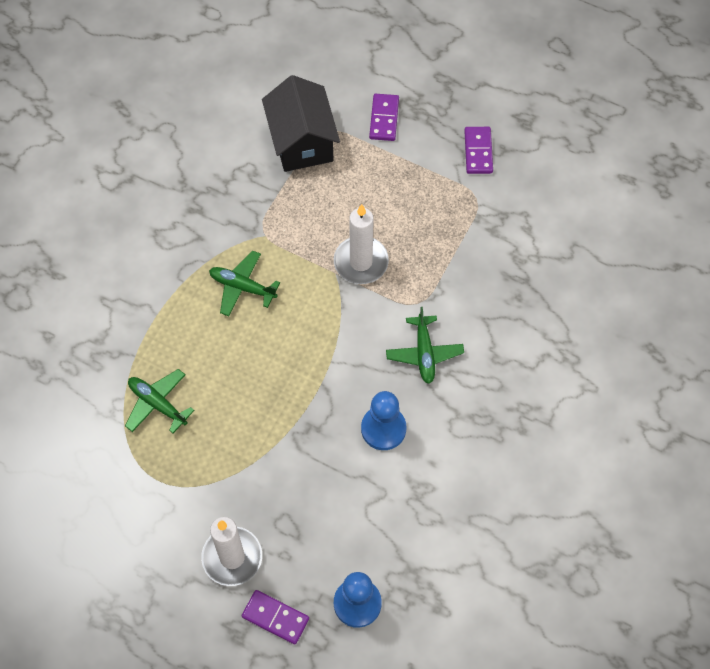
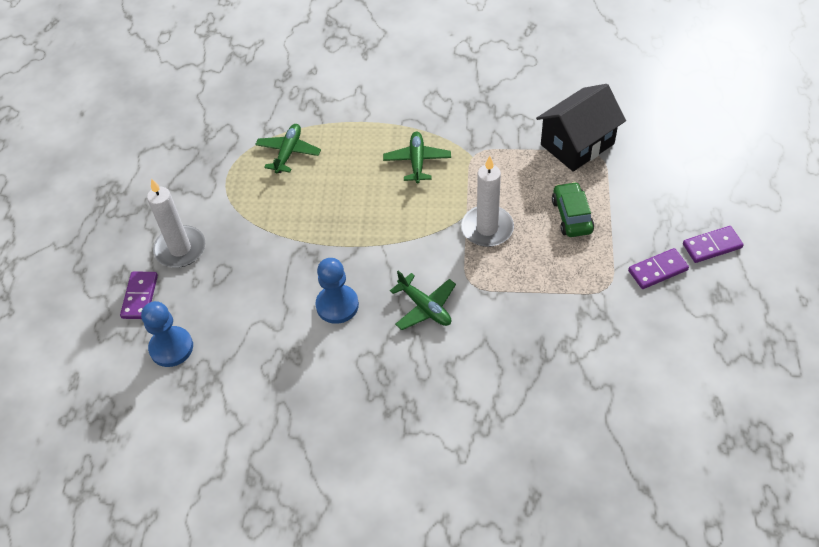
camera: 70 degrees right, 10 degrees down
purple domino [369,94,399,141] -> purple domino moved to [683,226,744,263]
green plane [386,307,464,384] -> green plane turned 105 degrees counterclockwise [390,270,456,330]
none -> green car [552,182,594,237]

